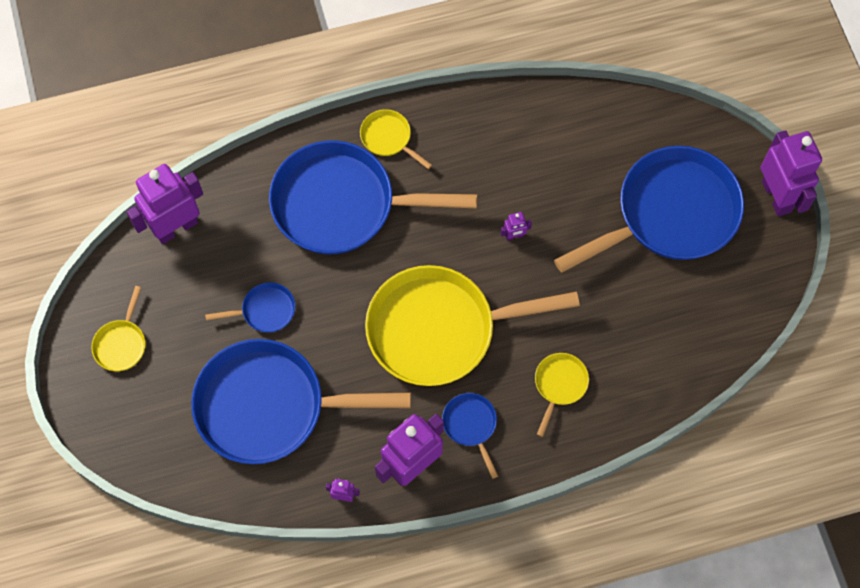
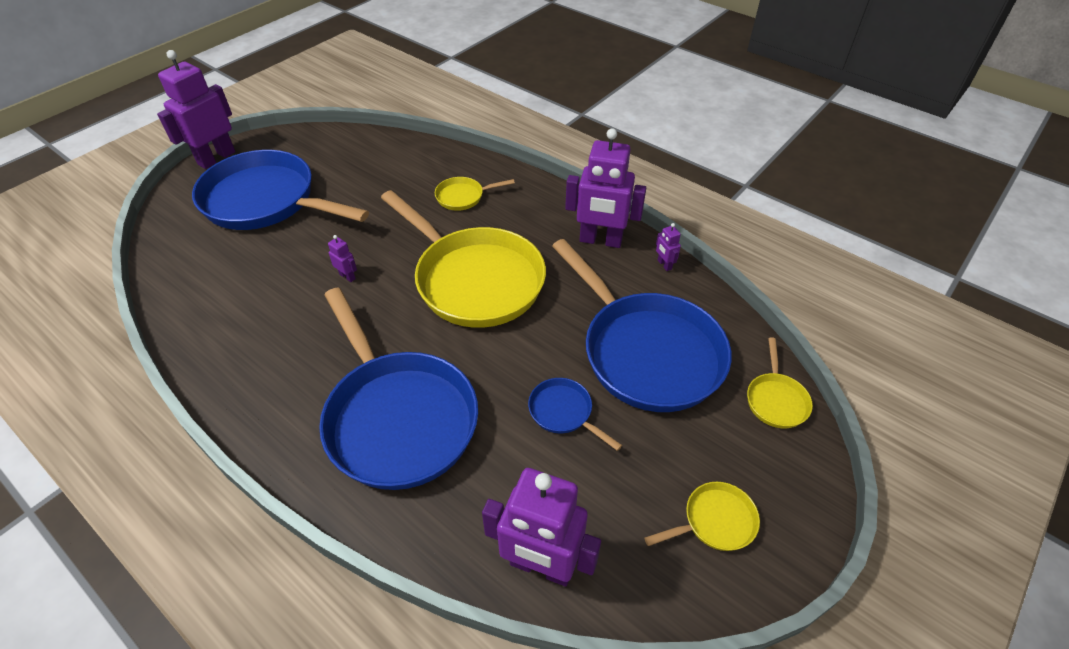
camera: 125 degrees left, 20 degrees down
yellow pan [360,109,432,169] -> yellow pan moved to [747,337,813,428]
blue pan [442,393,498,479] -> none

